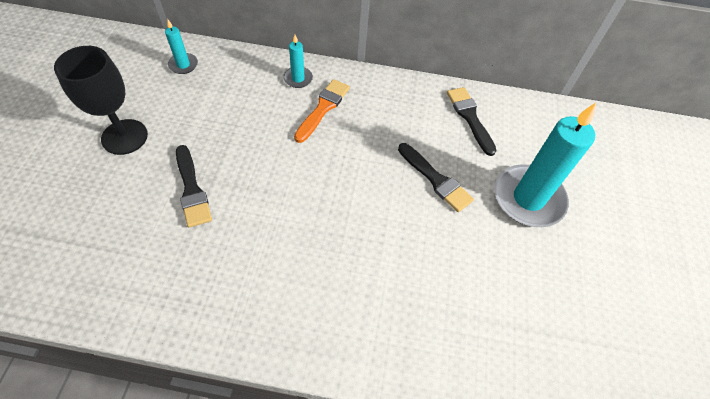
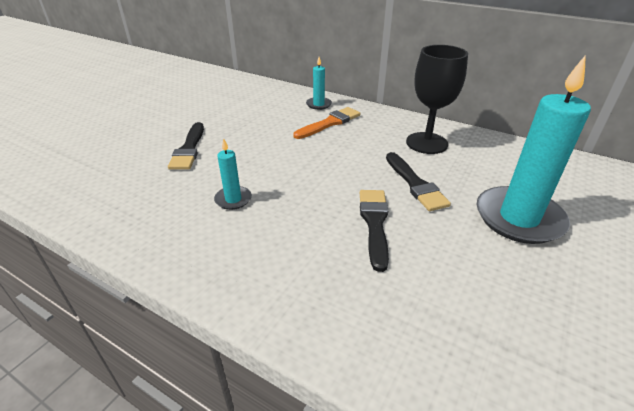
camera: 25 degrees right, 20 degrees down
black goblet [54,46,148,155] -> black goblet moved to [406,45,468,154]
turquoise candle [165,20,198,74] -> turquoise candle moved to [214,138,252,210]
black brush [447,87,497,156] -> black brush moved to [360,190,389,272]

